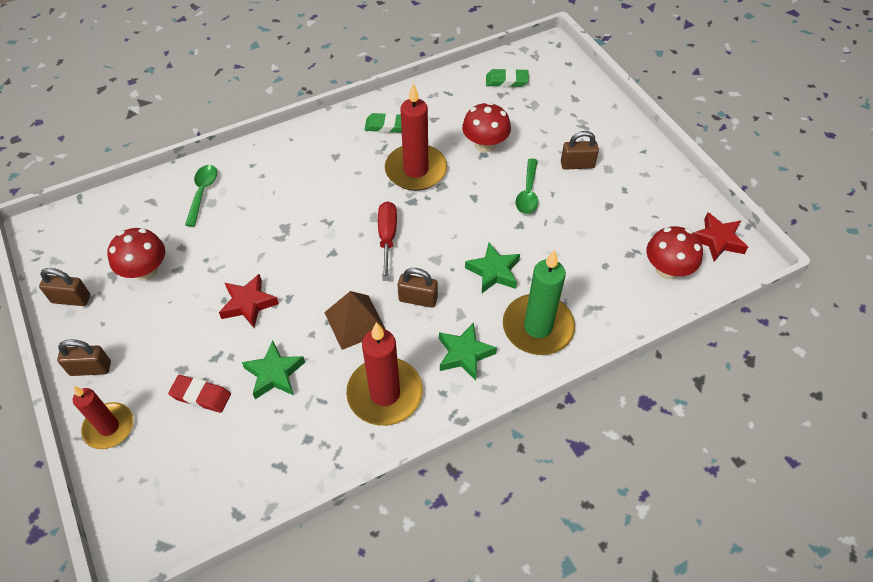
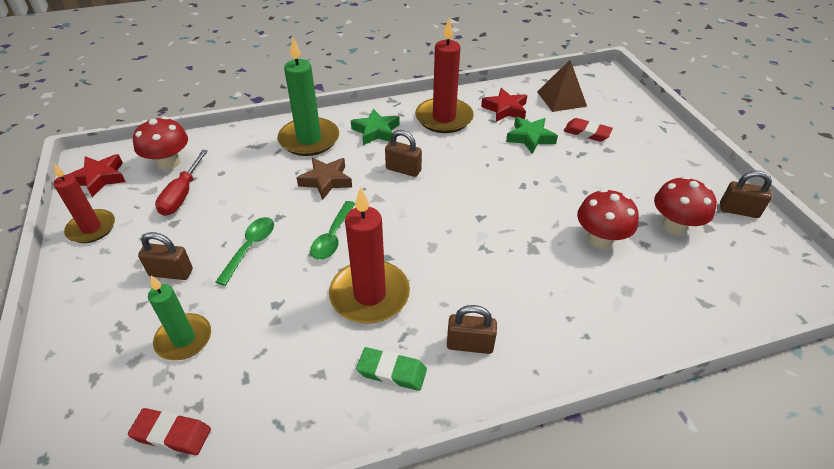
camera: 170 degrees left, 10 degrees down
brown padlock [57,339,111,376] -> brown padlock moved to [447,305,497,354]
red candle [73,386,134,449] -> red candle moved to [54,163,115,243]
green spoon [185,165,217,227] -> green spoon moved to [310,201,355,260]
red star [219,274,279,328] -> red star moved to [481,88,527,122]
brown pyramid [324,291,386,350] -> brown pyramid moved to [537,60,587,112]
red screwdriver [378,201,397,281] -> red screwdriver moved to [155,150,208,216]
red mushroom [462,102,511,153] -> red mushroom moved to [577,189,639,248]
green star [465,243,520,293] -> brown star [297,158,352,200]
green eraser [486,68,529,87] -> red eraser [128,408,211,455]
none -> green candle [148,275,211,360]

